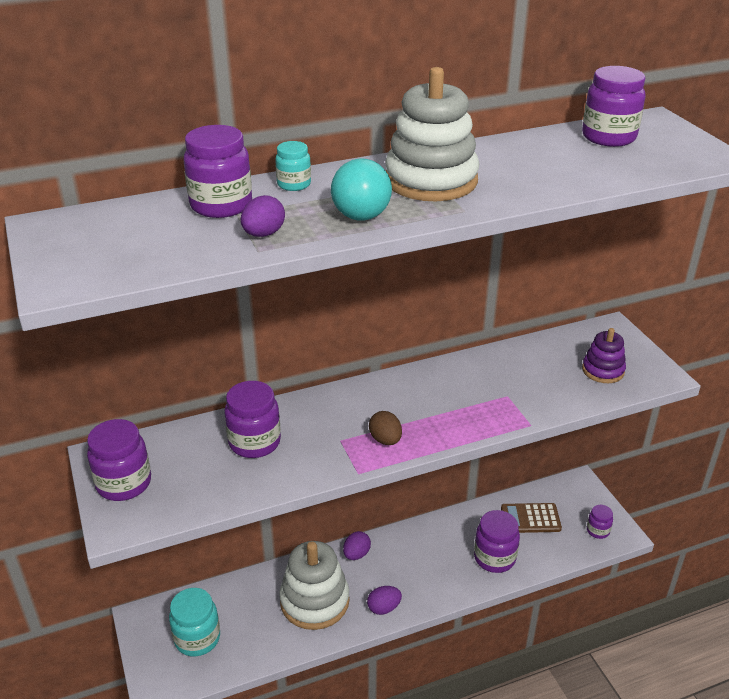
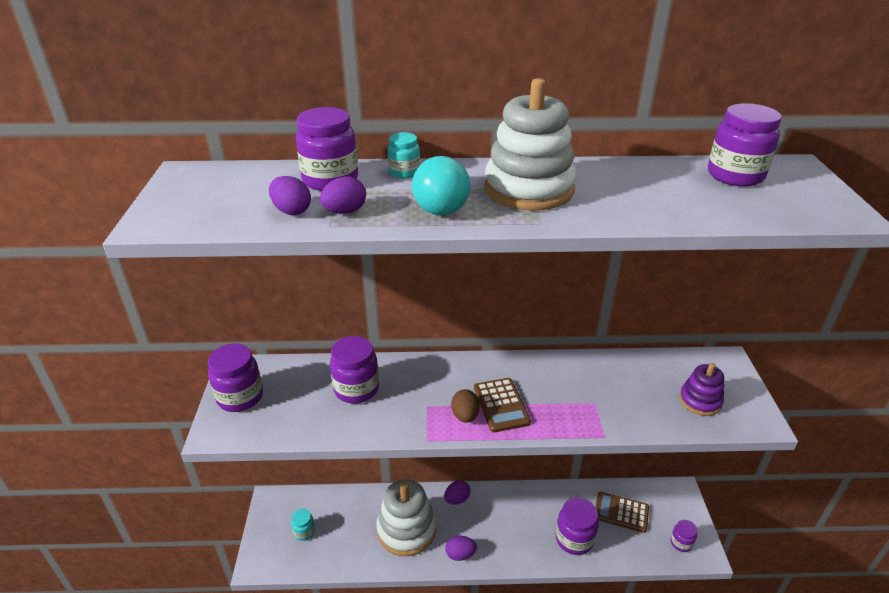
camera: 20 degrees right, 0 degrees up
turquoise jar [169,588,220,656] -> turquoise jar [291,509,315,541], size x0.57
none -> purple egg [269,176,311,215]
none -> brown calculator [474,378,531,432]

